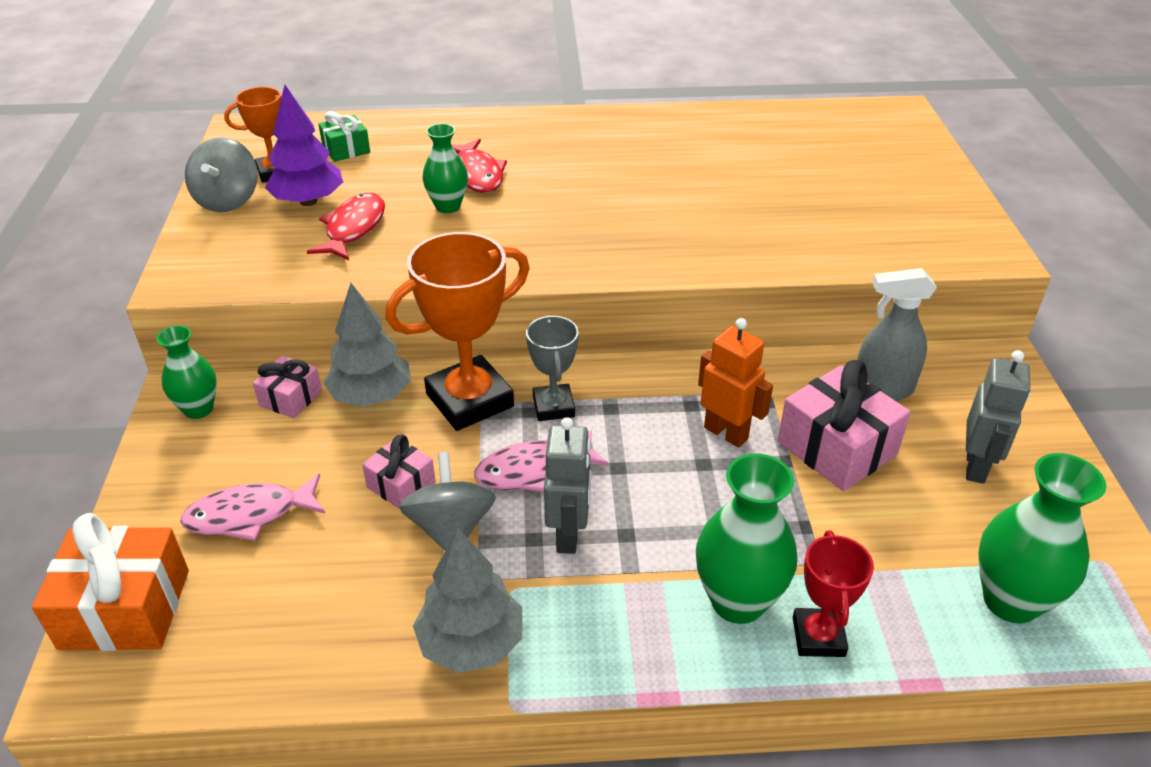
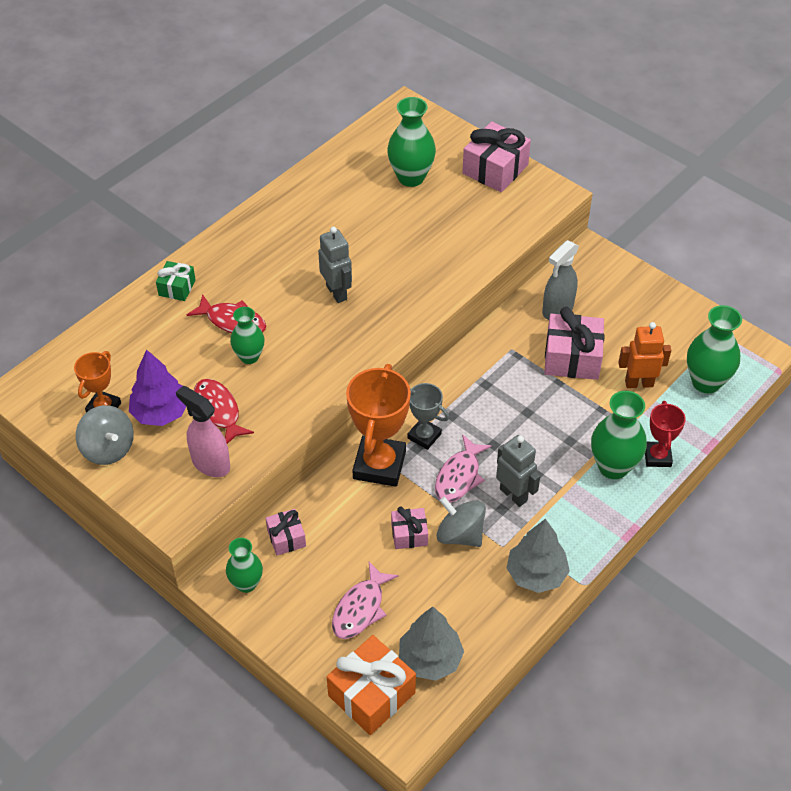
camera: 45 degrees left, 10 degrees up
green gift [318,111,370,162] -> green gift moved to [156,261,196,301]
grey tree [323,283,411,407] -> grey tree moved to [399,607,464,681]
orange robot [698,318,773,447] -> orange robot moved to [618,322,671,388]
red trophy [793,531,874,657] -> red trophy turned 45 degrees clockwise [645,401,686,467]
grey robot [966,350,1030,484] -> grey robot moved to [318,227,352,303]
none -> pink spray bottle [176,386,230,477]
none -> green vase [387,97,436,187]
none -> pink gift [462,121,531,192]

